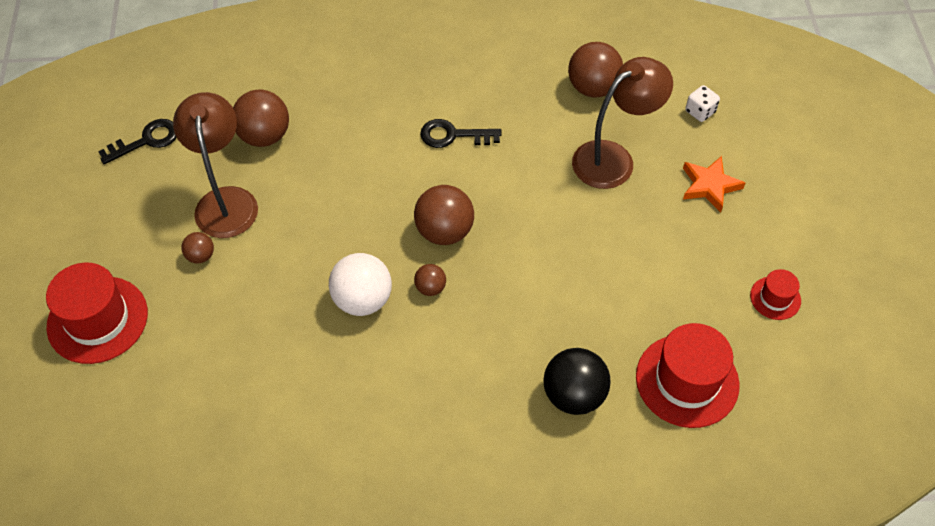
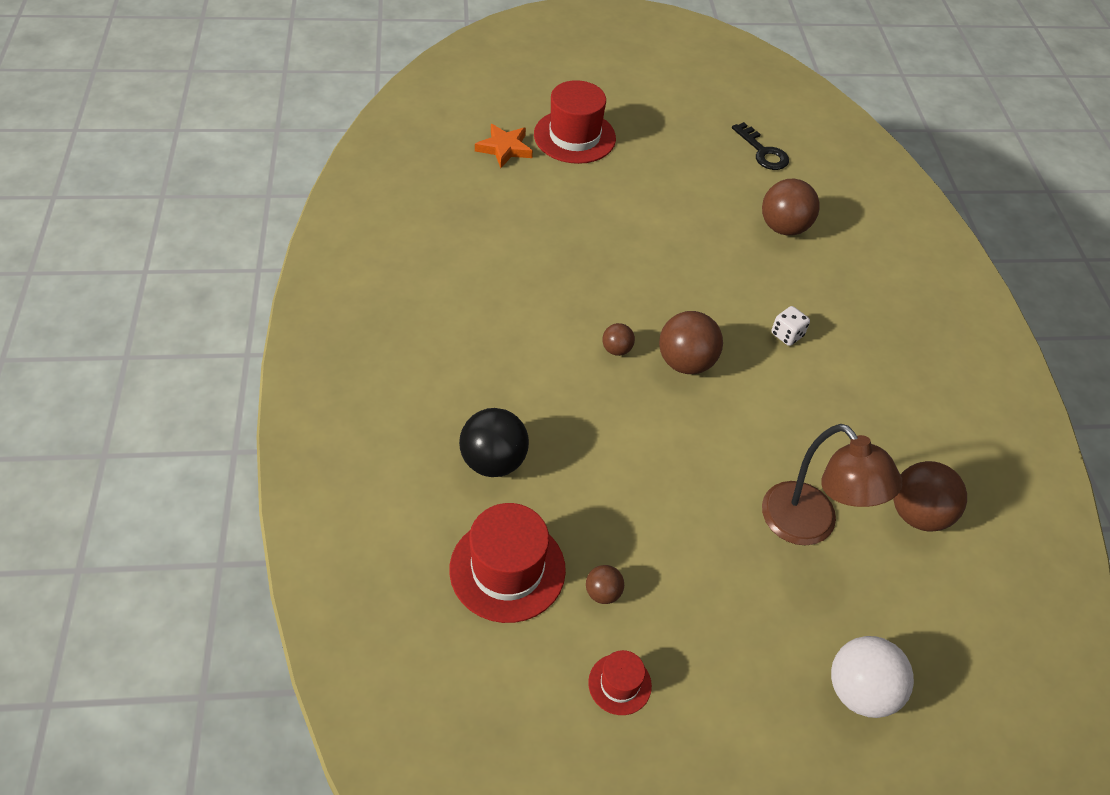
camera: 85 degrees right, 5 degrees down
brown lamp [173,92,258,238] -> none
brown ball [181,232,214,264] -> brown ball moved to [586,565,624,604]
white ball [329,253,392,316] -> white ball moved to [831,636,914,718]
black key [420,119,502,148] -> none
orange star [683,156,745,212] -> orange star moved to [475,124,533,168]
white dice [685,85,720,122] -> white dice moved to [771,306,810,346]

